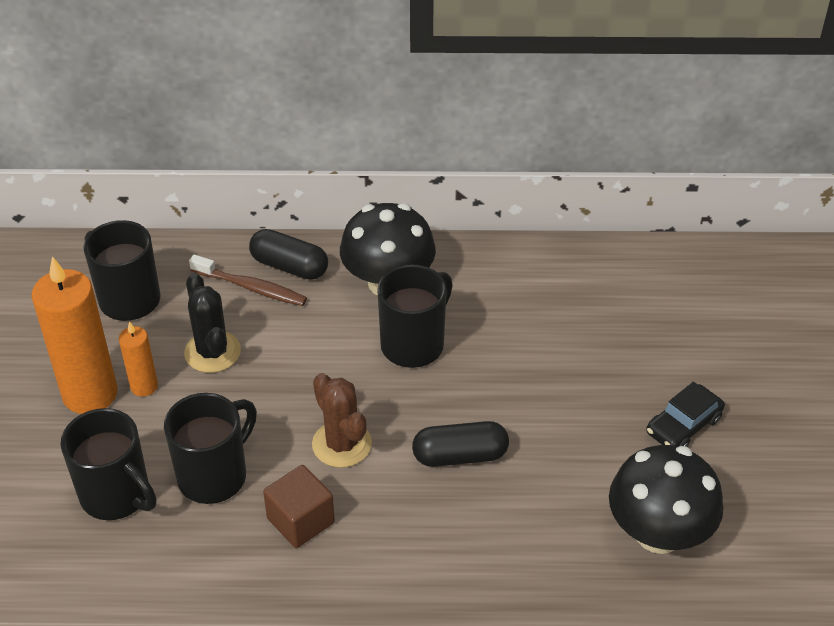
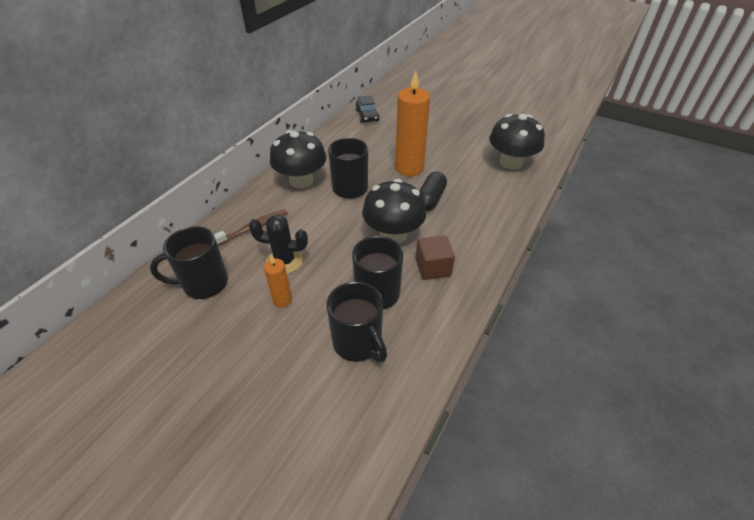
camera: 60 degrees left, 0 degrees up
orange candle [31,256,118,414] -> orange candle moved to [395,70,430,176]
black mug [61,408,156,520] -> black mug turned 75 degrees clockwise [327,281,387,362]
black capsule [249,229,328,280] -> none
brown cactus [312,373,372,468] -> black mushroom [362,179,426,244]
black car [646,382,725,447] -> black car moved to [355,95,380,123]

